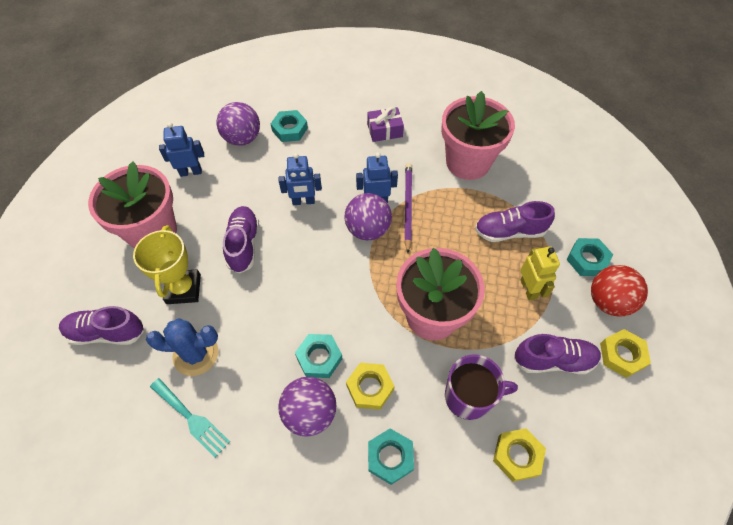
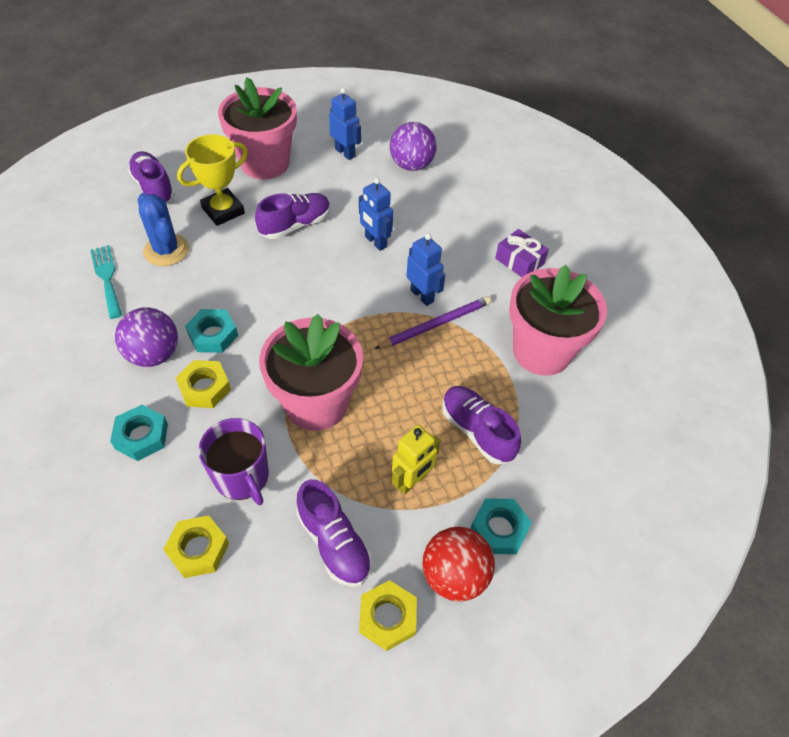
camera: 55 degrees right, 5 degrees down
turquoise fork [150,378,230,458] -> turquoise fork turned 150 degrees clockwise [90,245,122,319]
turquoise nut [271,110,308,142] -> none
purple ball [344,193,392,240] -> none

